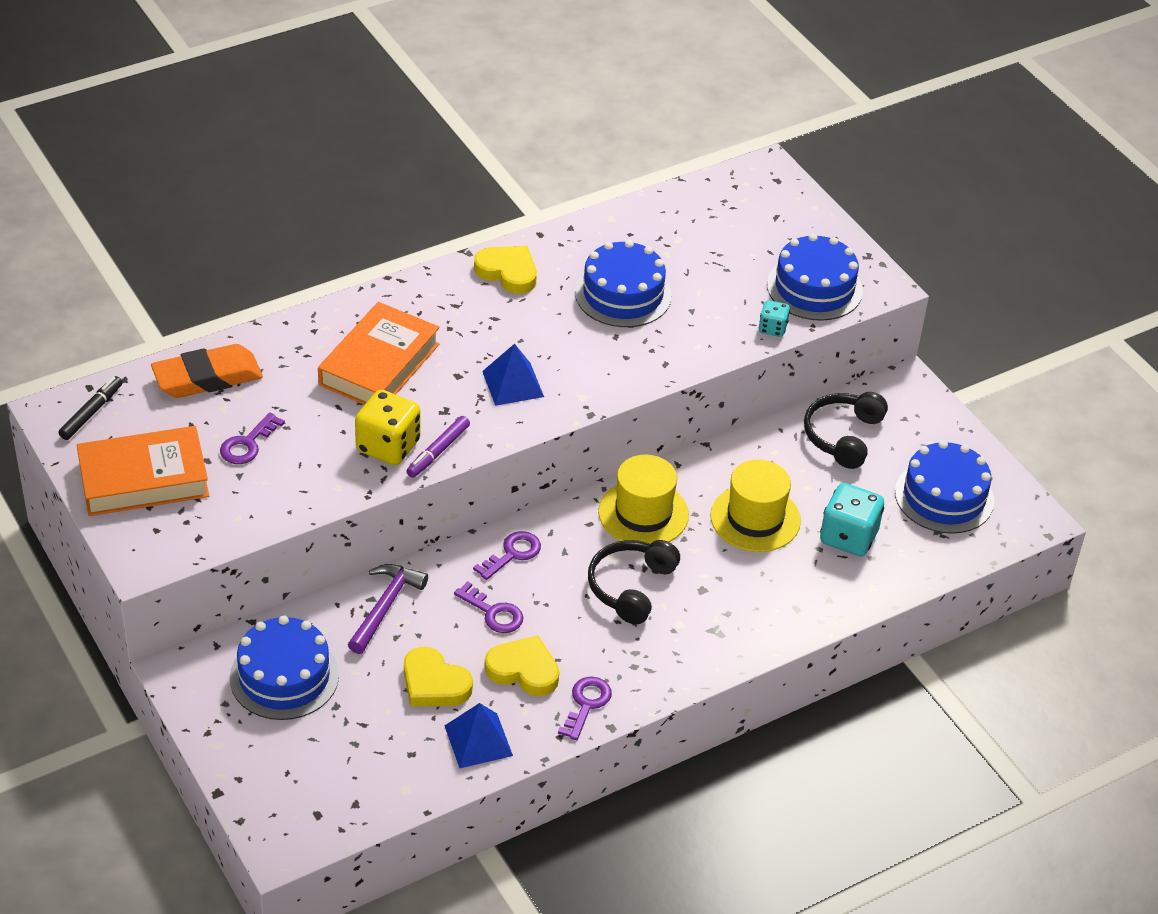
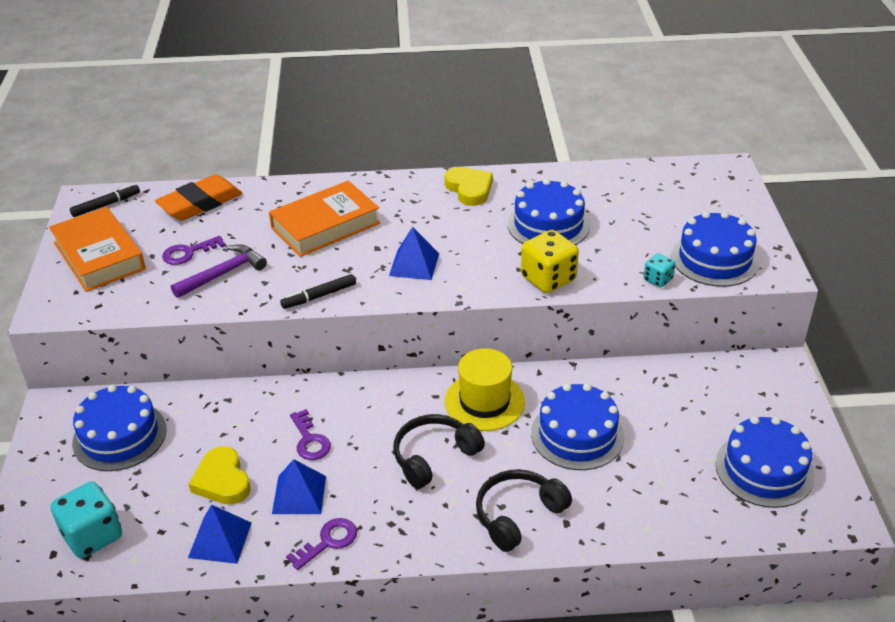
camera: 30 degrees right, 5 degrees down
orange book [77,426,209,516] -> orange book turned 45 degrees clockwise [49,207,146,292]
orange eraser [151,344,263,398] -> orange eraser turned 45 degrees counterclockwise [155,174,242,220]
purple hammer [348,564,428,654] -> purple hammer moved to [171,244,267,298]
yellow dice [355,390,421,465] -> yellow dice moved to [521,230,579,293]
purple marker [406,416,470,478] -> black marker [280,274,356,309]
purple key [473,531,541,580] -> none
yellow heart [485,635,559,696] -> blue pyramid [272,459,326,514]
yellow hat [710,460,801,552] -> blue cake [531,383,624,470]
black headphones [804,392,888,469] -> black headphones moved to [476,469,572,552]
turquoise dice [820,483,884,556] -> turquoise dice moved to [51,481,122,558]

